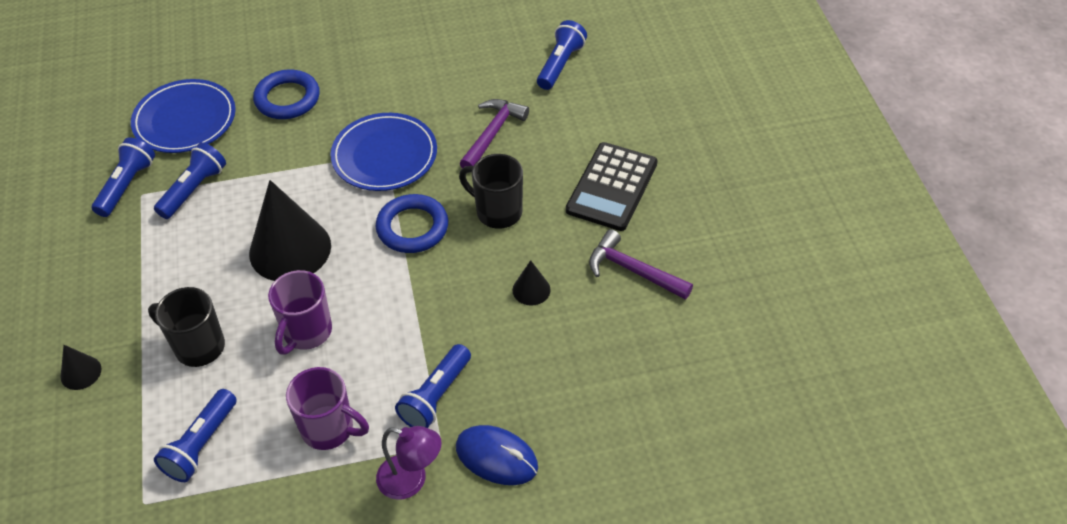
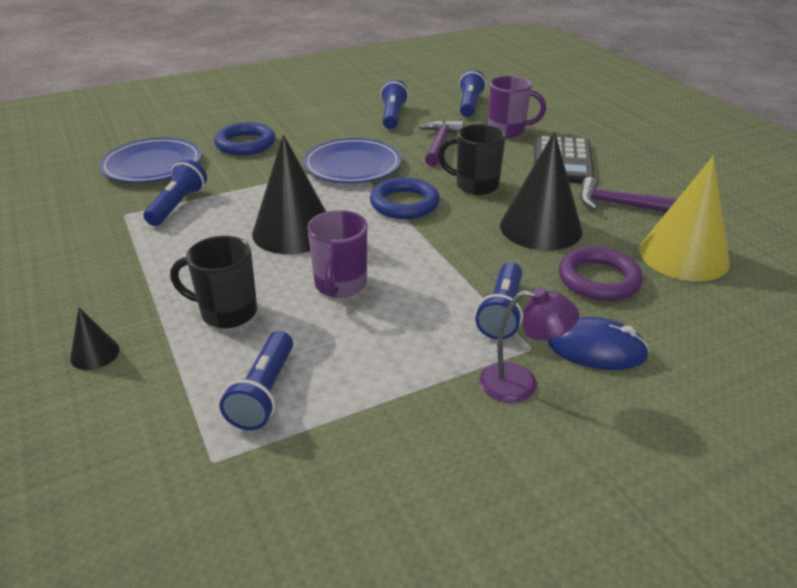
camera: 15 degrees left, 15 degrees down
blue flashlight [92,137,155,217] -> blue flashlight moved to [380,79,409,129]
purple mug [286,367,369,450] -> purple mug moved to [488,76,546,138]
black cone [512,260,551,306] -> black cone [500,131,582,251], size x2.21
none -> purple ring [558,247,643,301]
none -> yellow cone [639,156,730,281]

